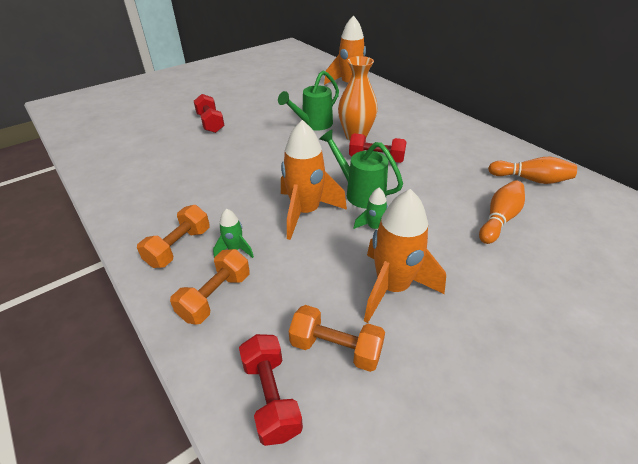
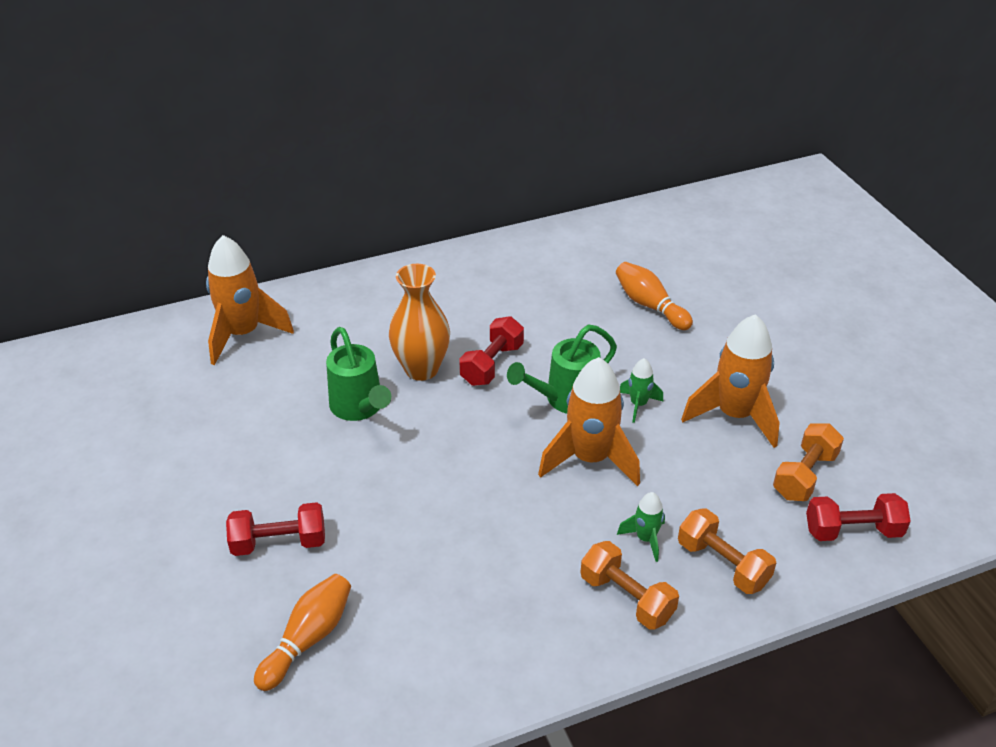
camera: 75 degrees left, 0 degrees up
orange bowling pin [488,157,577,184] -> orange bowling pin moved to [254,574,351,691]

